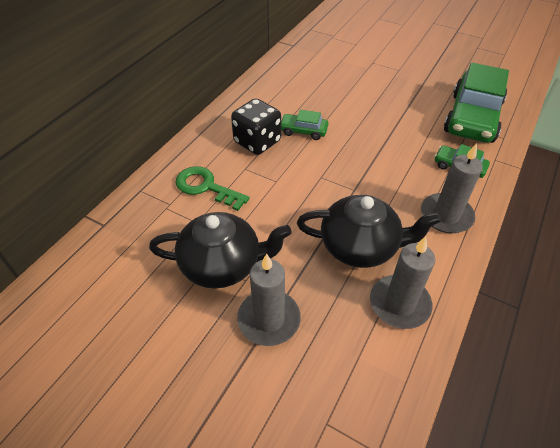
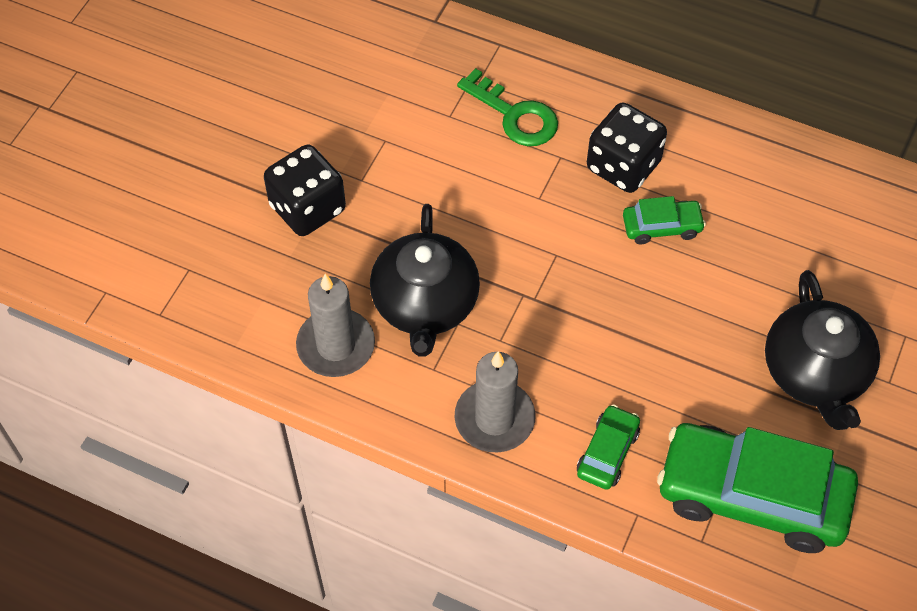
camera: 85 degrees right, 10 degrees up
black teapot [149,212,292,289] -> black teapot moved to [765,270,880,430]
green key [176,166,250,211] -> green key turned 105 degrees clockwise [457,68,558,146]
grey candle [237,253,301,346] -> black dice [264,144,346,236]
green car [281,110,328,140] -> green car turned 75 degrees clockwise [623,196,706,244]

